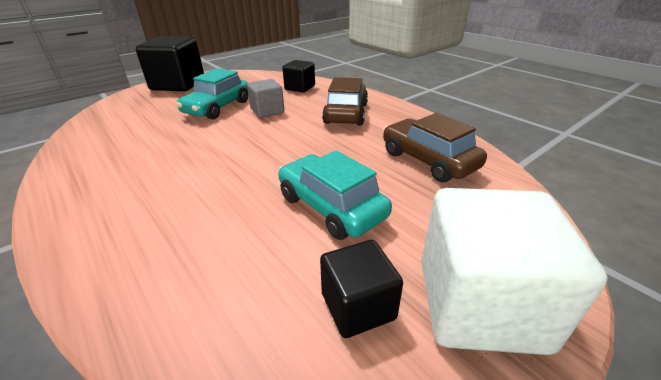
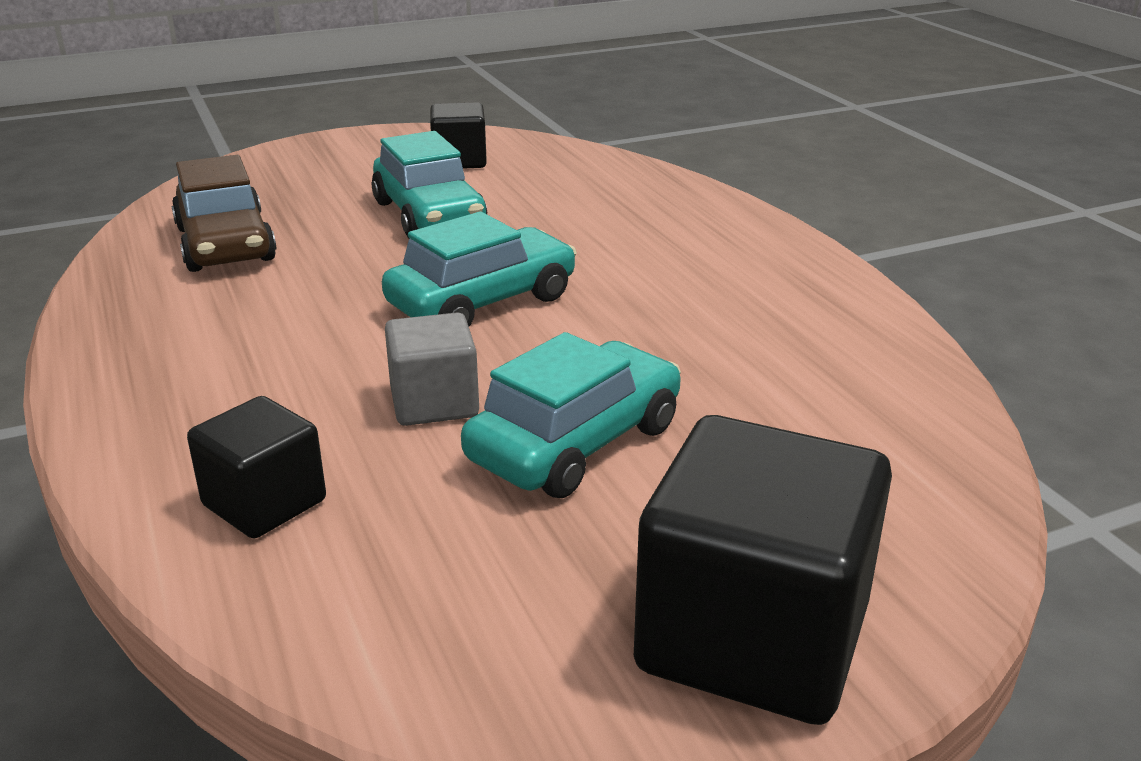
camera: 165 degrees left, 5 degrees down
brown car [322,77,368,125] -> none
white cube [421,188,608,355] -> none
none -> turquoise car [382,212,577,326]

